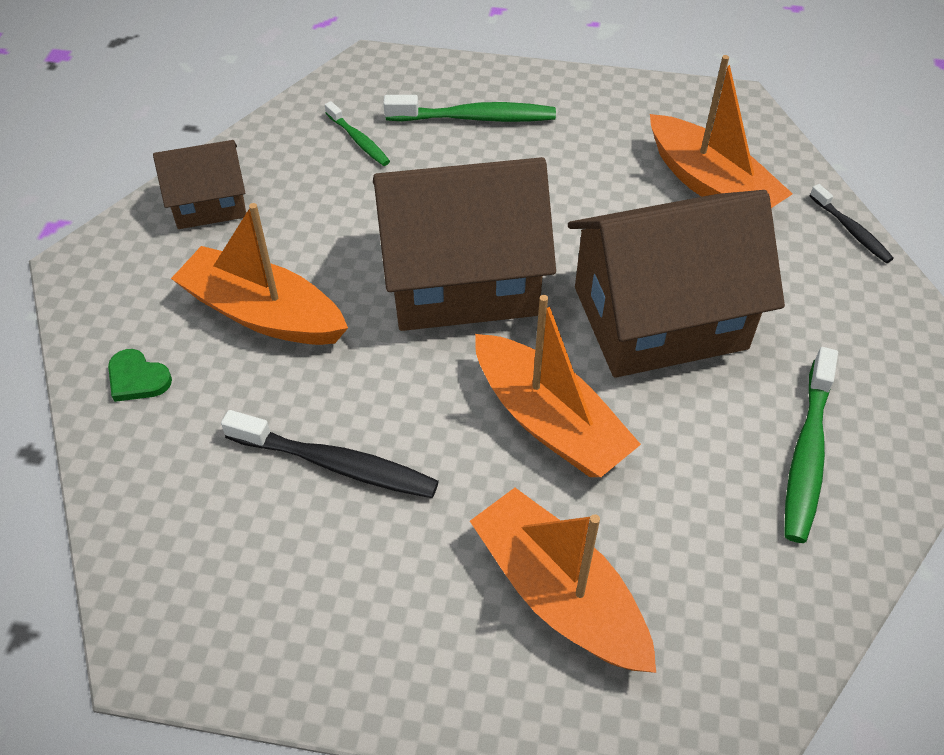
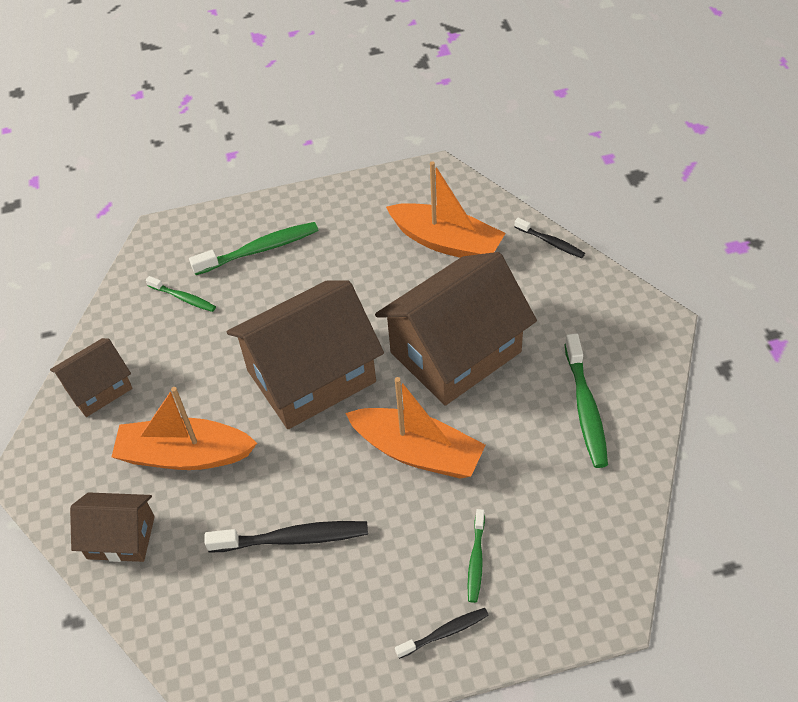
camera: 20 degrees left, 0 degrees up
green heart [108,349,172,402] -> brown house [70,492,155,562]
orange boat [470,488,656,673] -> green toothbrush [467,509,485,603]
none -> black toothbrush [395,608,489,659]

